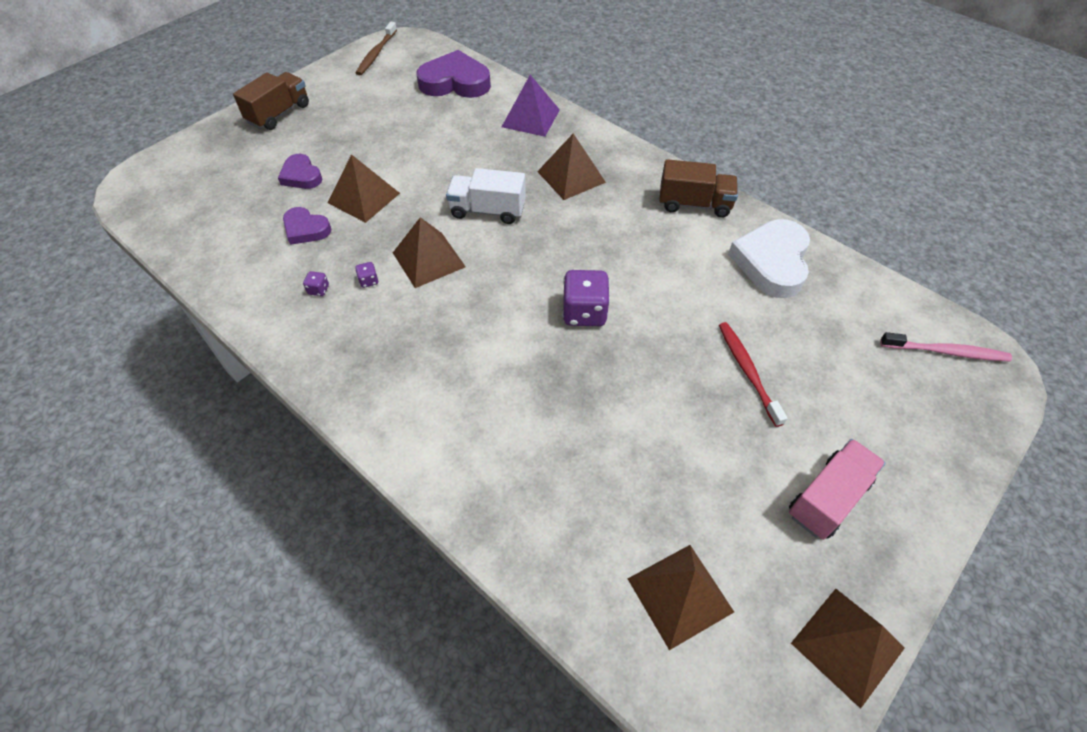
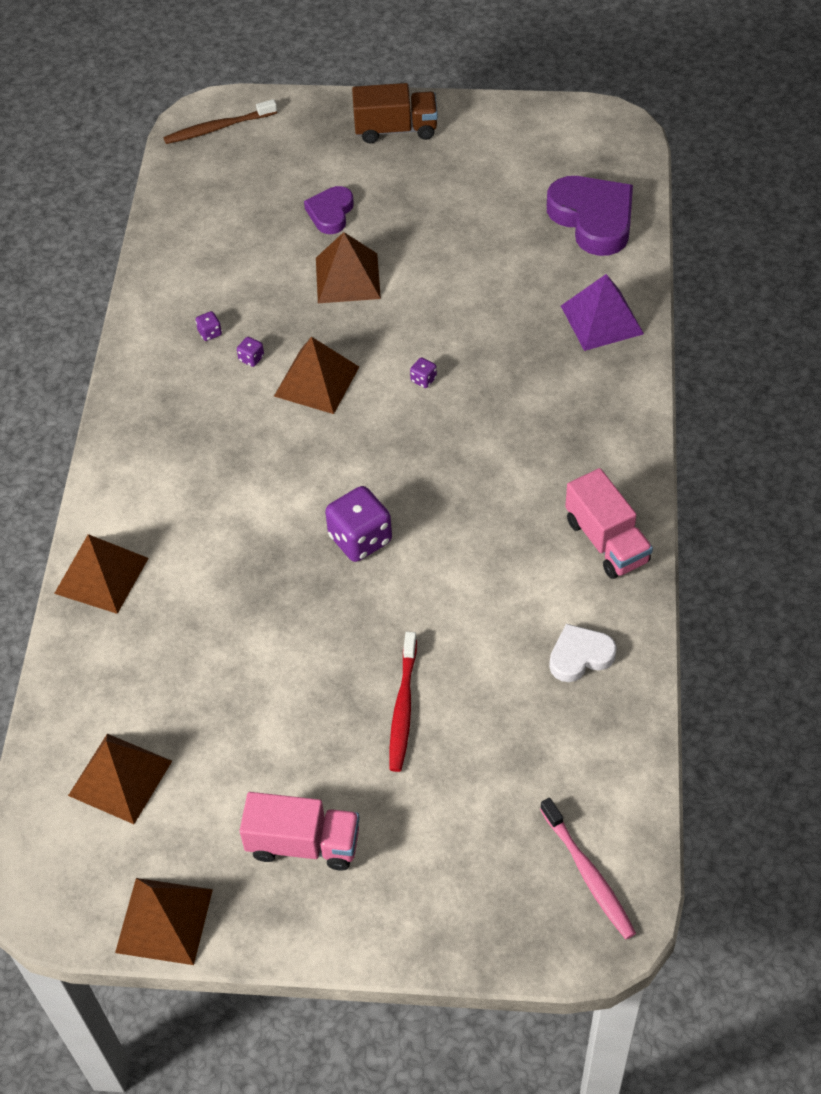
camera: 55 degrees right, 0 degrees up
purple heart [283,207,331,245] -> none
brown toothbrush [356,22,397,75] -> brown toothbrush moved to [163,99,277,144]
white truck [446,168,526,224] -> purple dice [410,357,437,388]
brown pyramid [537,133,606,200] -> brown pyramid moved to [54,534,149,614]
brown truck [659,159,738,218] -> pink truck [565,468,653,579]
red toothbrush [719,322,788,427] -> red toothbrush turned 150 degrees clockwise [390,632,417,772]
white heart [728,219,810,298] -> white heart [549,624,617,682], size x0.57

